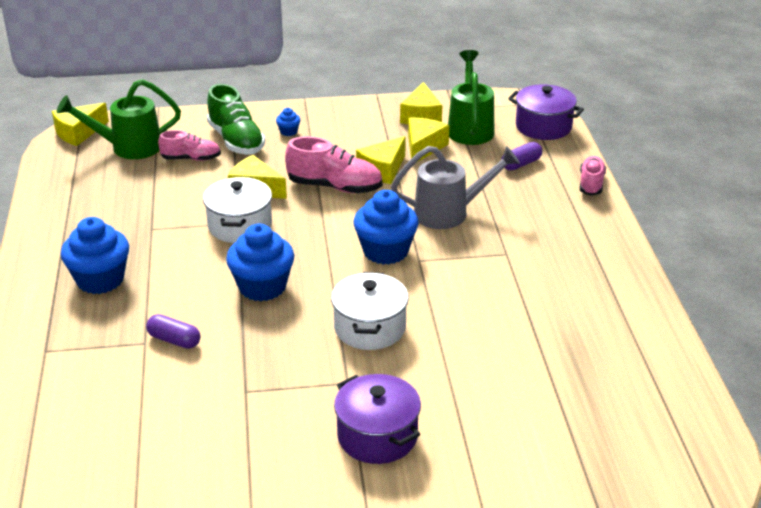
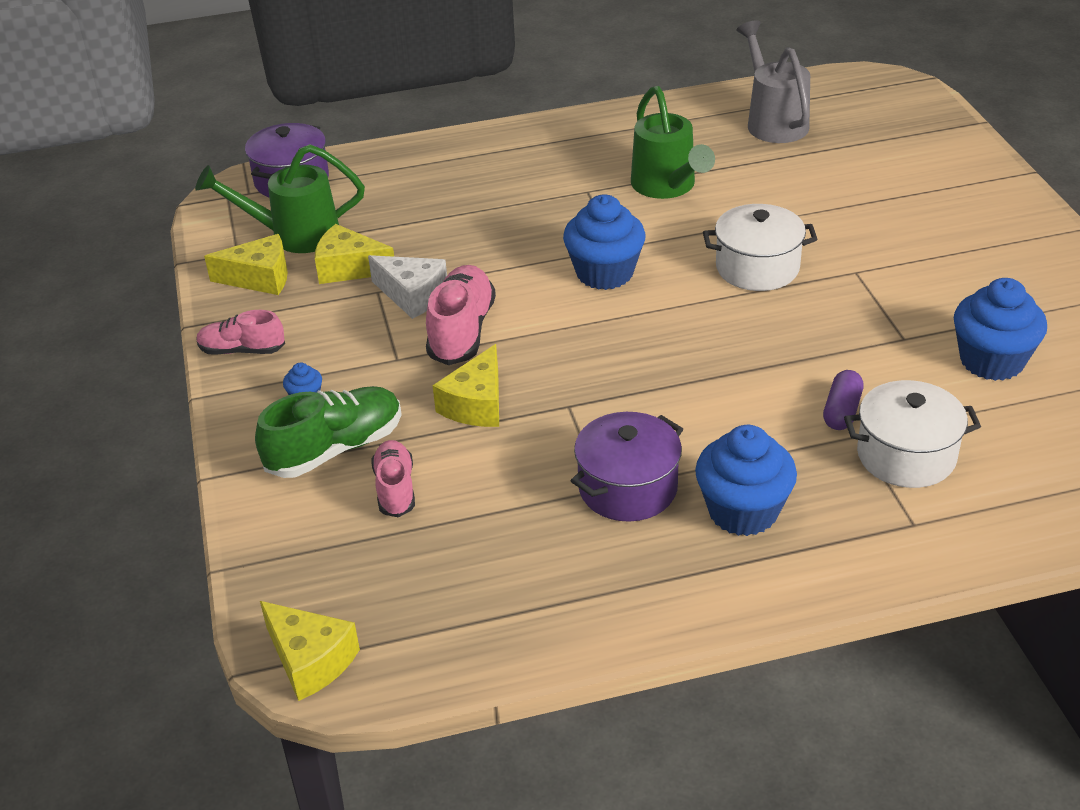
camera: 95 degrees left, 5 degrees up
green watering can [57,79,181,159] -> green watering can moved to [631,86,715,199]
white pot [203,177,272,243] -> white pot moved to [844,380,981,488]
blue cupcake [226,224,294,301] -> blue cupcake moved to [954,278,1047,381]
purple pot [334,374,421,464] -> purple pot moved to [571,412,683,522]
yellow cheese [356,136,406,184] -> white cheese [368,255,447,319]
grey watering can [391,146,520,229] -> grey watering can moved to [736,20,810,143]
purple capsule [501,142,542,171] -> none
pink shoe [580,156,606,196] -> pink shoe moved to [196,310,285,355]

